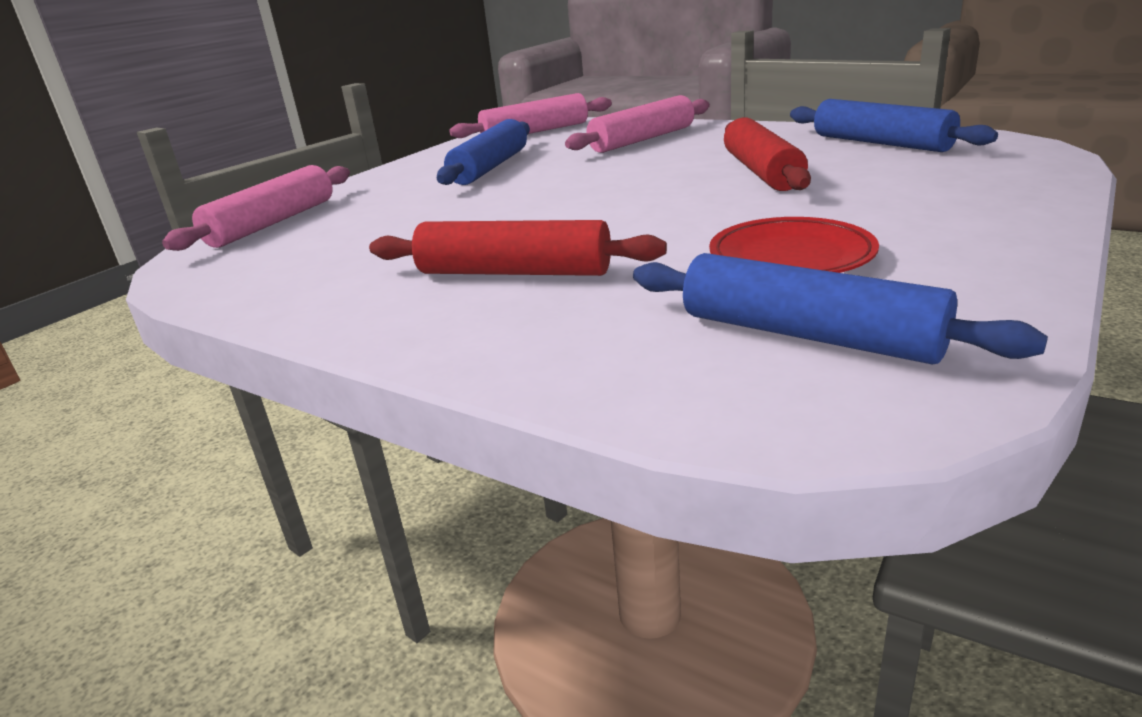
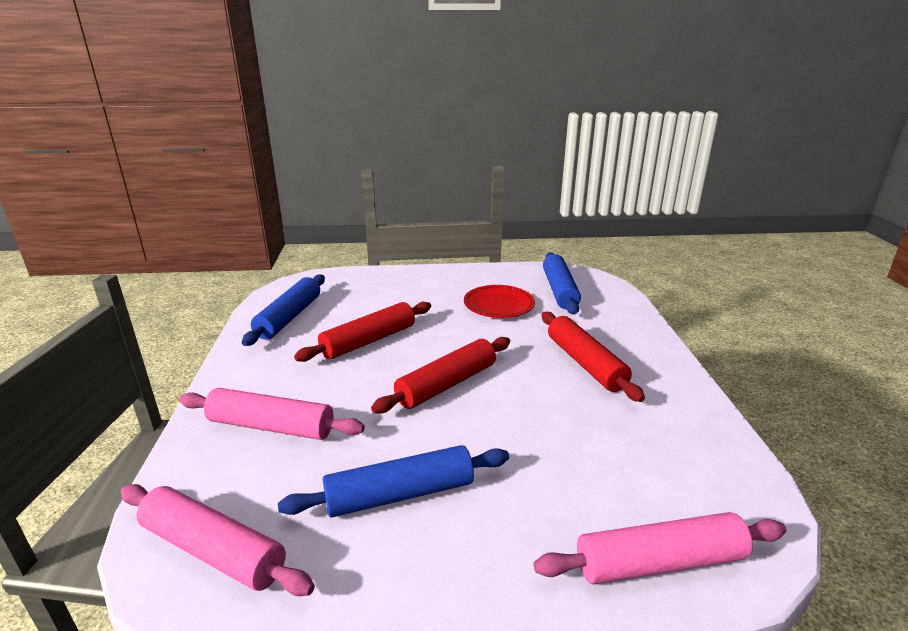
camera: 130 degrees left, 0 degrees up
none -> red rolling pin [371,337,510,414]

